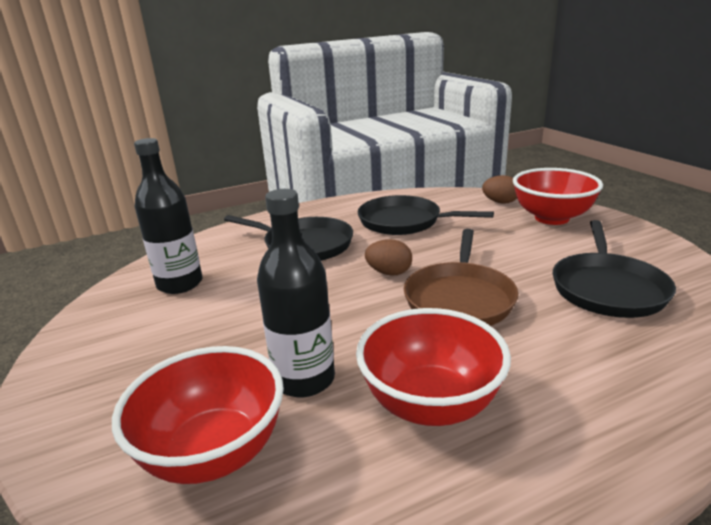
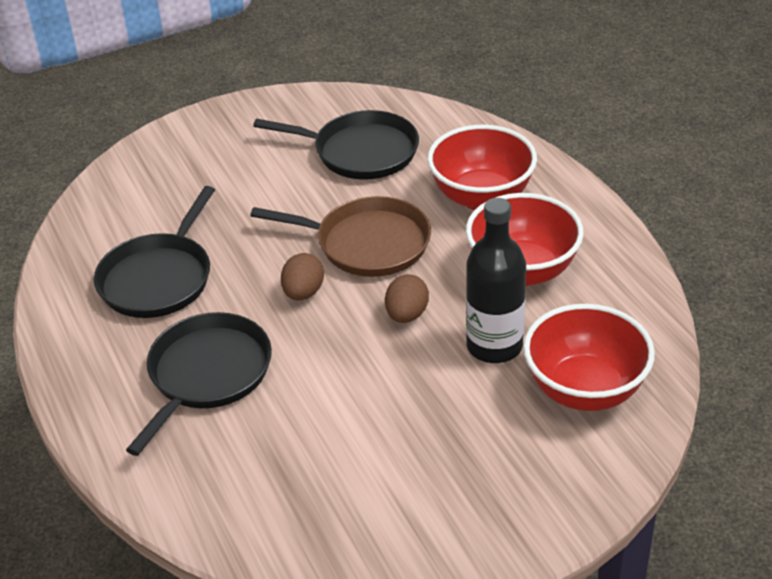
camera: 90 degrees left, 15 degrees up
black bottle [134,138,202,294] -> none
brown egg [482,175,517,204] -> brown egg moved to [385,274,429,323]
red bowl [513,168,603,225] -> red bowl moved to [427,125,537,210]

